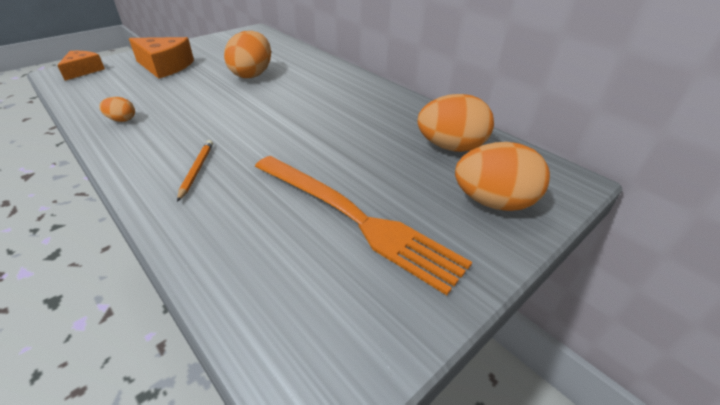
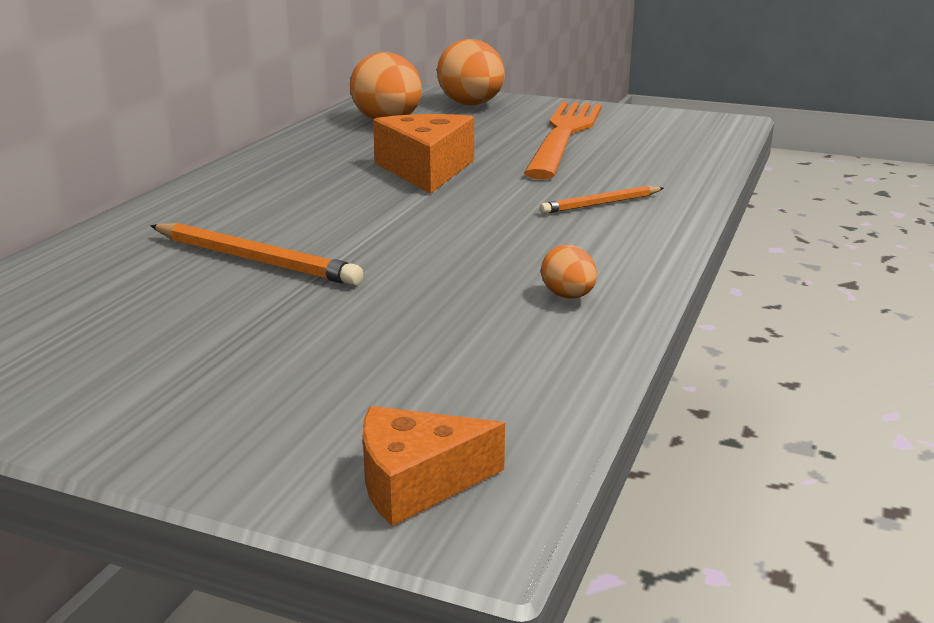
camera: 115 degrees left, 15 degrees down
orange cheese [129,37,194,79] -> orange cheese moved to [373,114,474,194]
orange egg [224,31,271,78] -> orange pencil [150,223,363,286]

